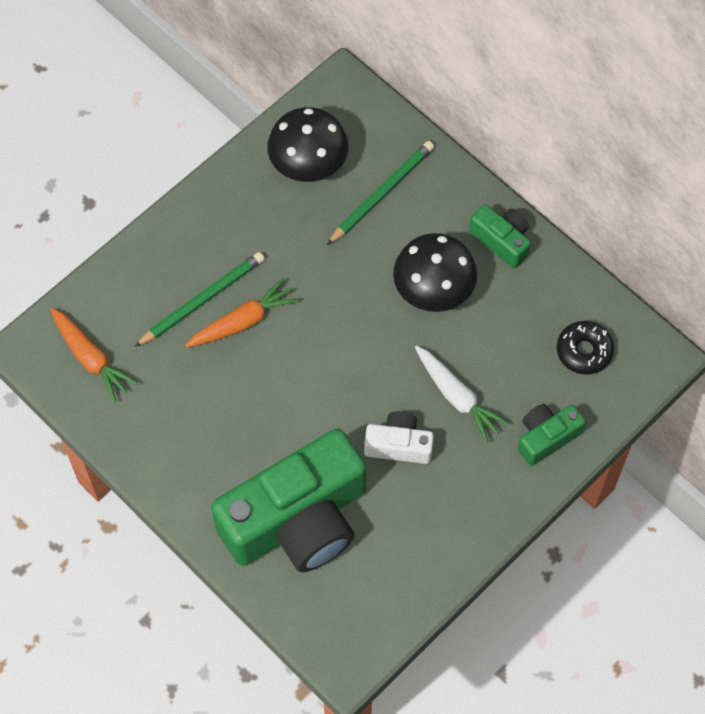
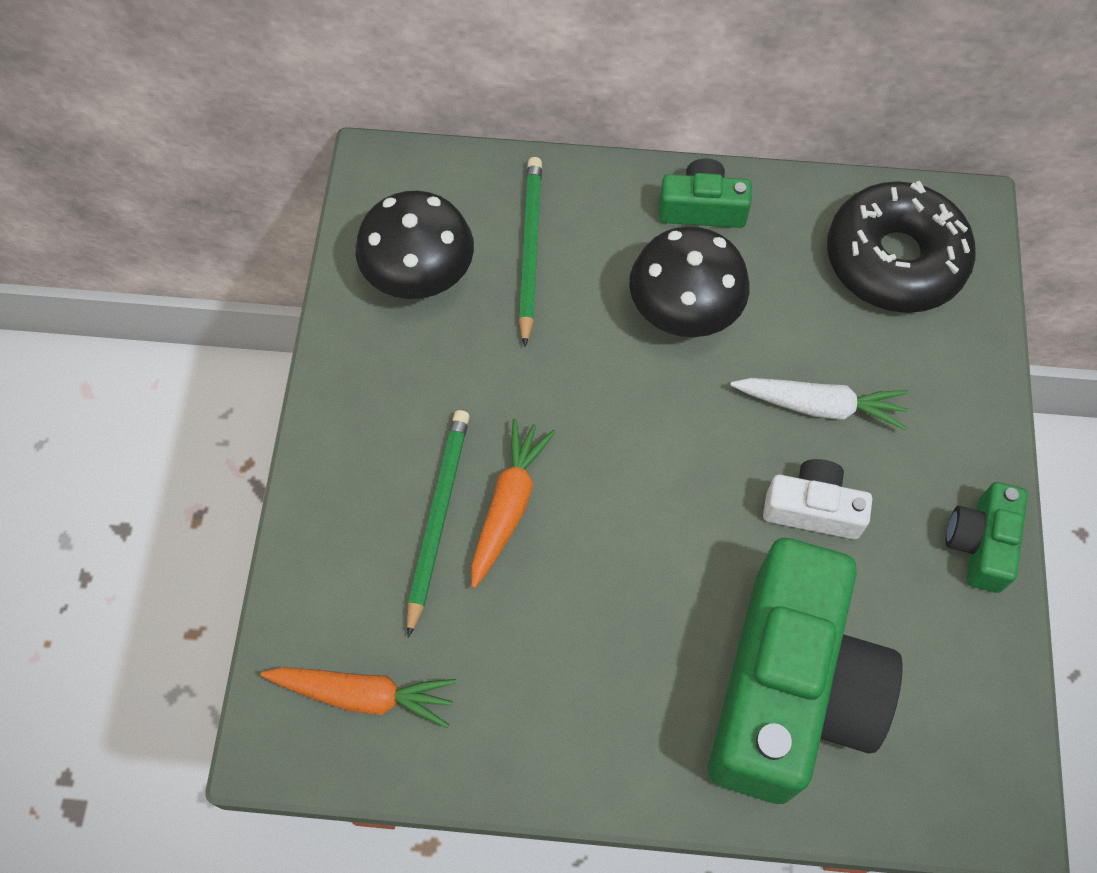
camera: 40 degrees left, 0 degrees up
white camera [364,411,434,464] -> white camera turned 45 degrees clockwise [763,459,872,539]
green camera [518,404,586,466] -> green camera moved to [946,482,1028,593]
black donut [557,321,614,375] -> black donut [827,181,976,313], size x1.86

